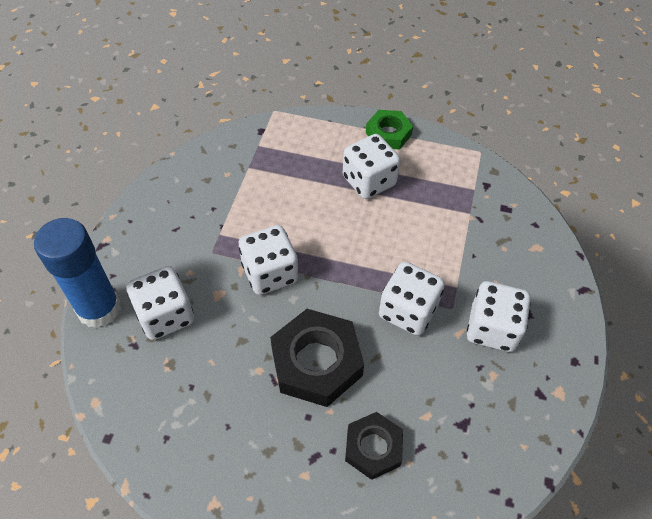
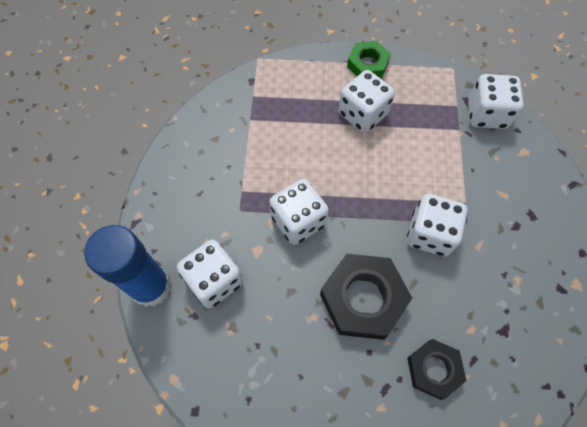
camera: 10 degrees left, 10 degrees up
white dice [467,281,531,352] -> white dice moved to [468,74,524,129]

